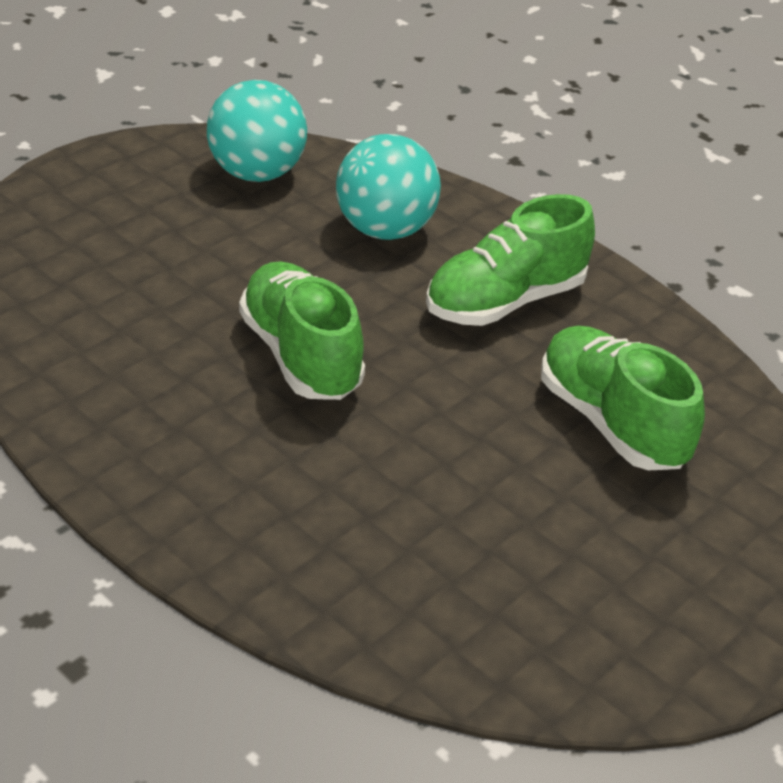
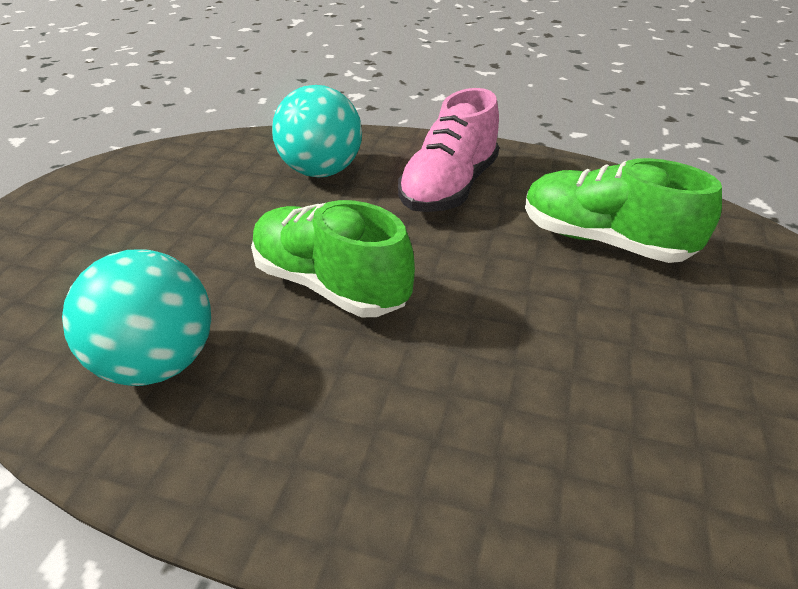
camera: 25 degrees left, 0 degrees up
turquoise ball [207,80,307,182] -> turquoise ball moved to [62,249,211,386]
green shoe [426,194,595,326] -> pink shoe [398,88,499,212]

